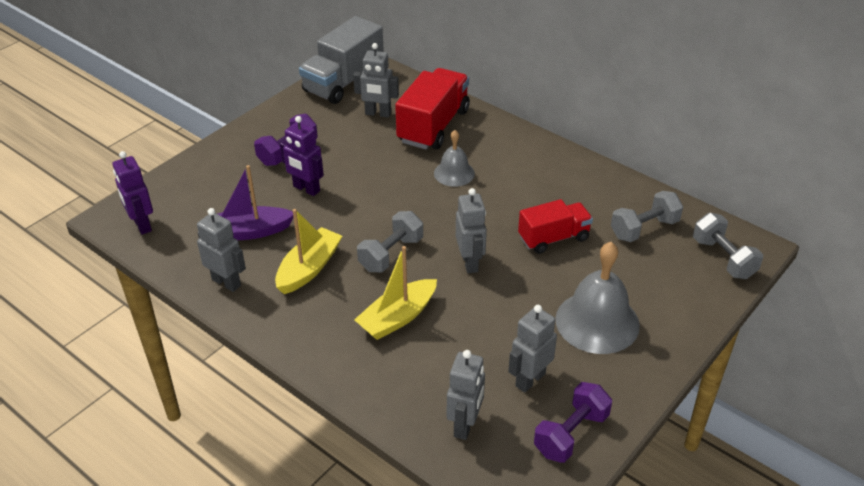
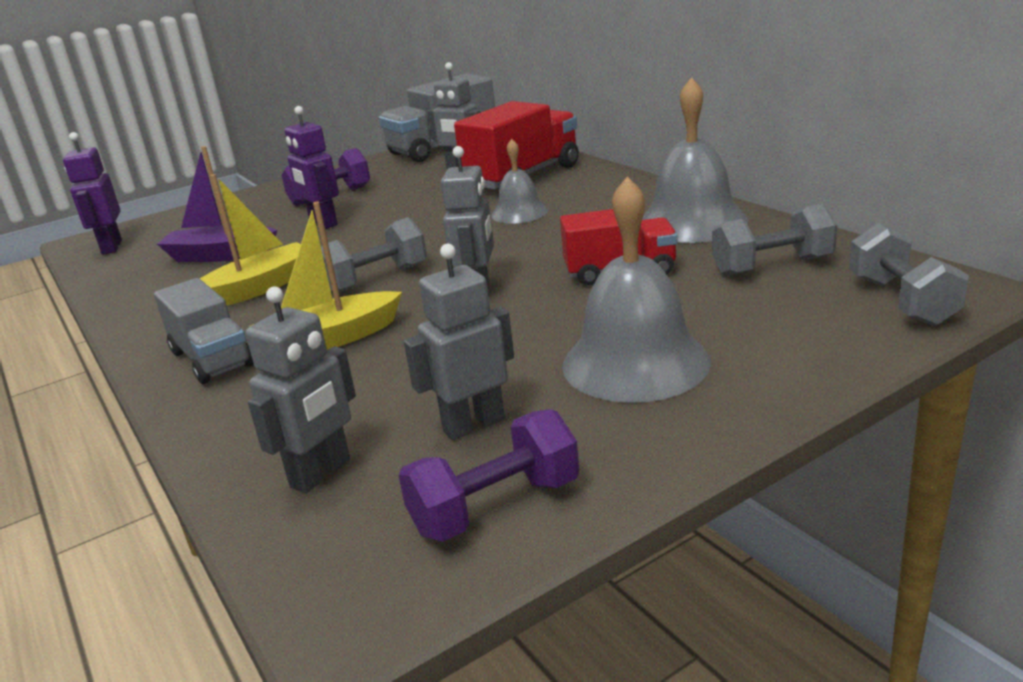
camera: 20 degrees right, 15 degrees down
grey robot [197,208,246,292] -> none
none -> grey truck [154,278,254,384]
none -> grey bell [642,77,748,243]

